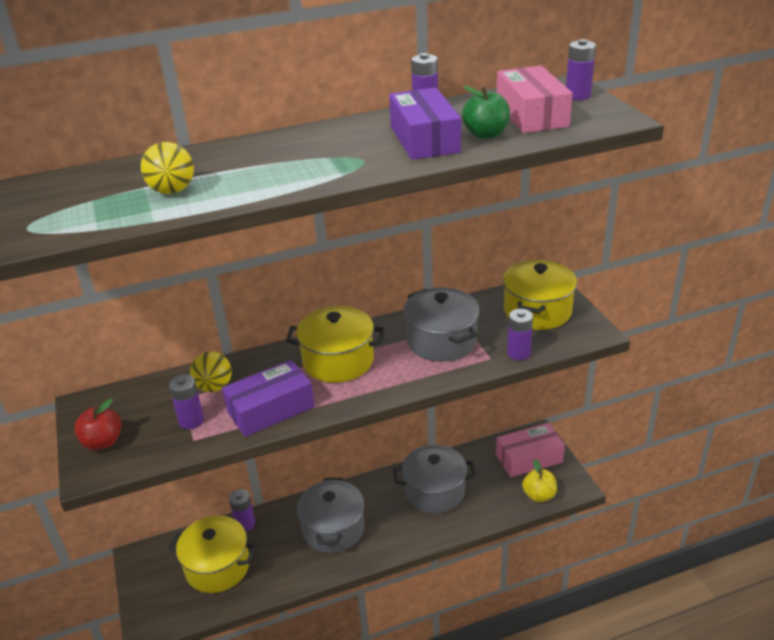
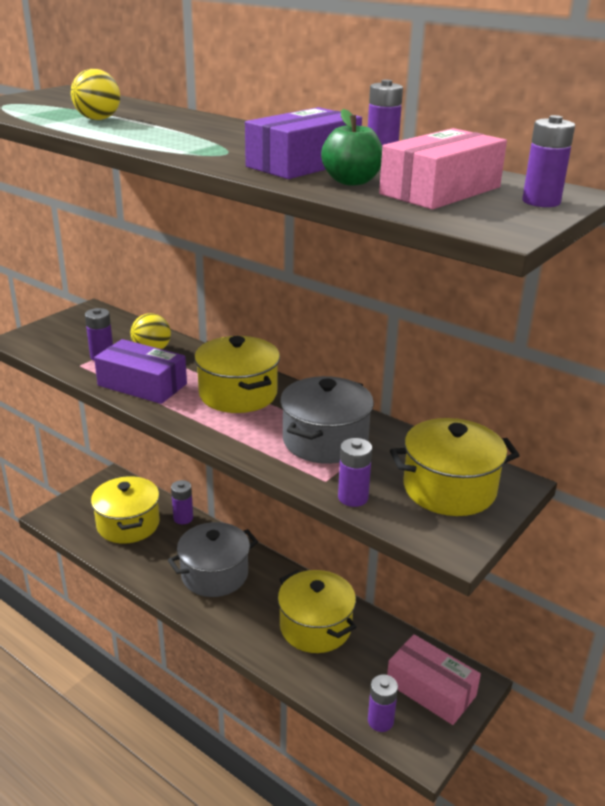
camera: 55 degrees right, 5 degrees down
red apple [74,399,121,450] -> none
grey pot [393,445,476,514] -> yellow pot [278,570,356,653]
yellow apple [522,459,557,502] -> purple battery [368,674,398,732]

